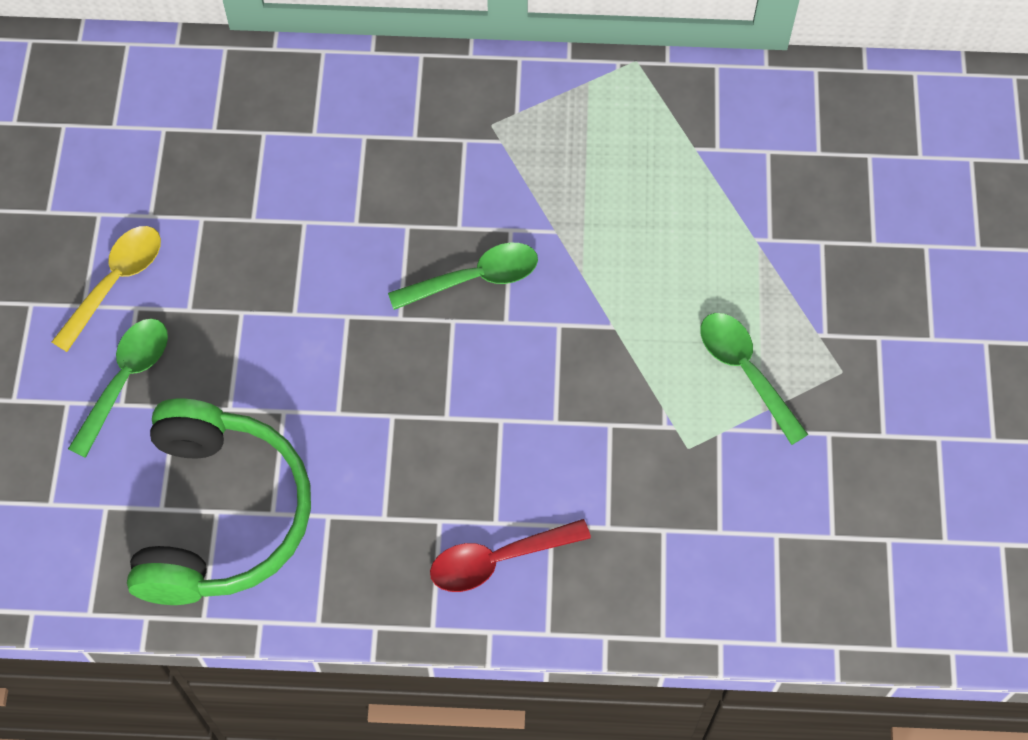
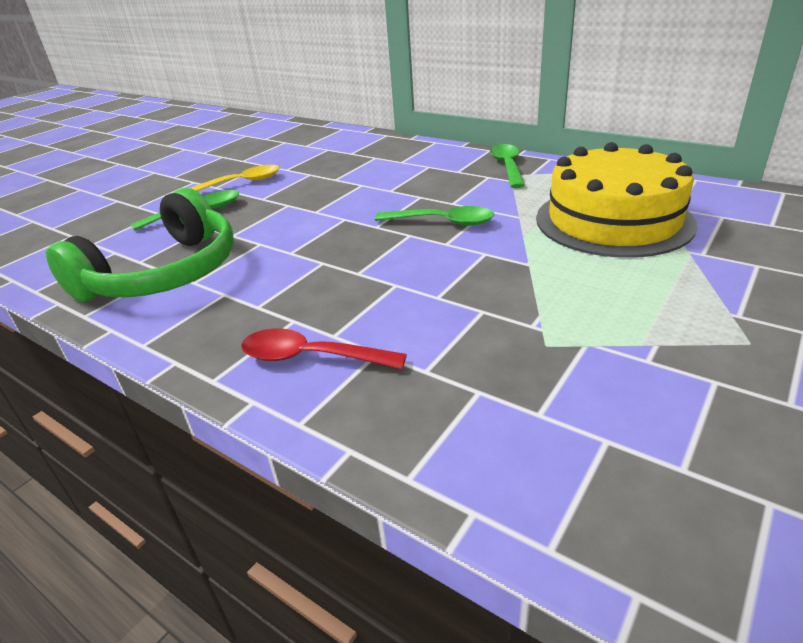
camera: 35 degrees right, 30 degrees down
green spoon [700,313,809,445] -> green spoon moved to [490,144,525,188]
none -> yellow cake [536,142,697,258]

